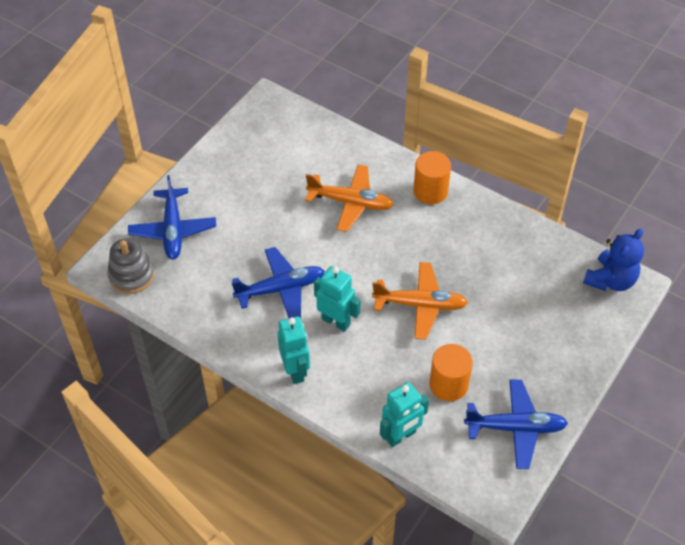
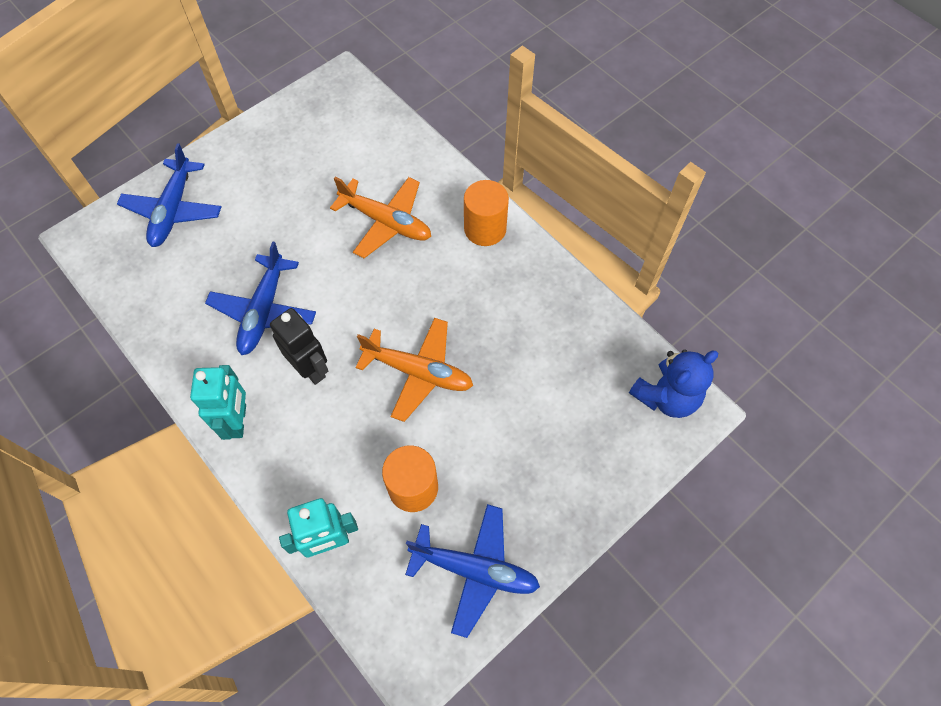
camera: 15 degrees right, 10 degrees up
grey stacking toy [107,238,155,294] -> none
blue plane [232,247,325,318] -> blue plane turned 105 degrees clockwise [205,241,316,355]
turquoise robot [314,266,361,332] -> black robot [270,308,328,385]

